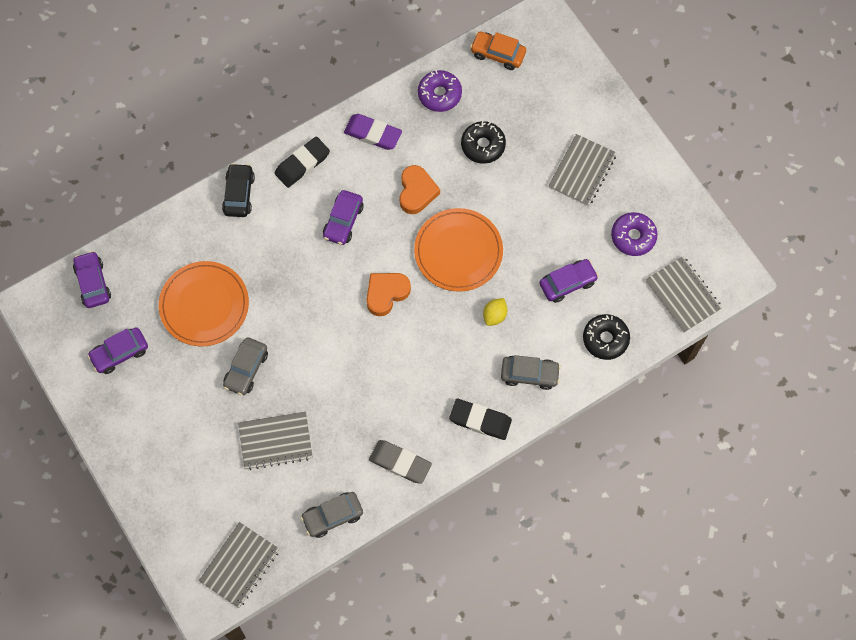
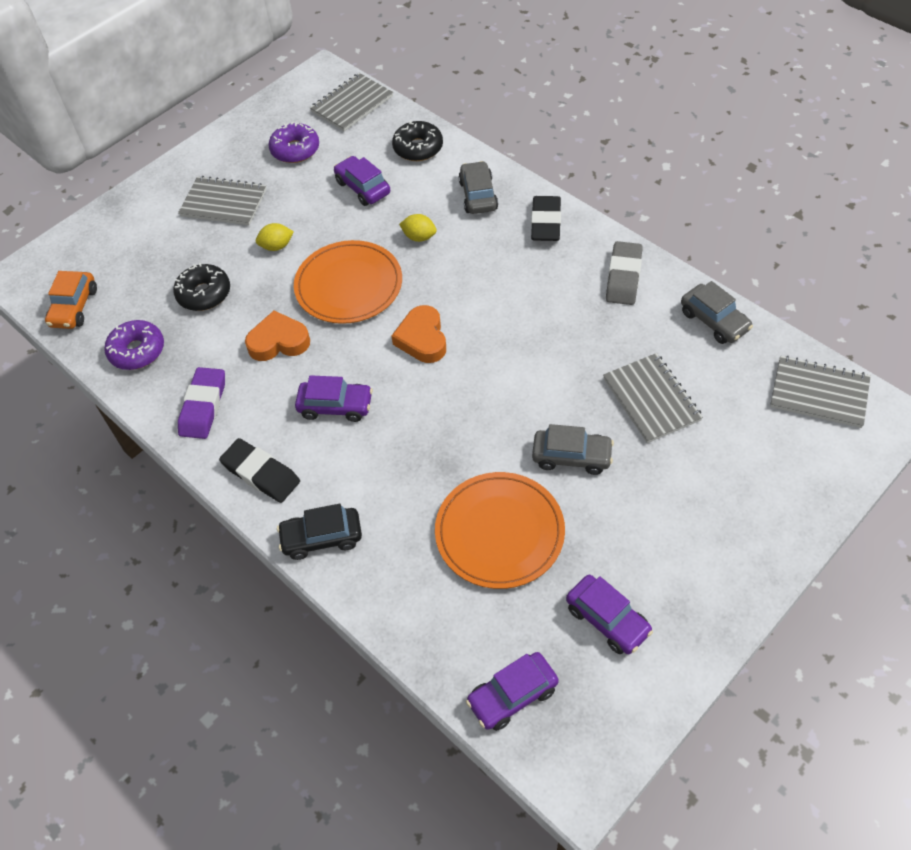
camera: 100 degrees left, 15 degrees down
orange heart [366,273,411,316] -> orange heart turned 45 degrees clockwise [391,305,446,363]
none -> yellow lemon [256,223,294,251]

